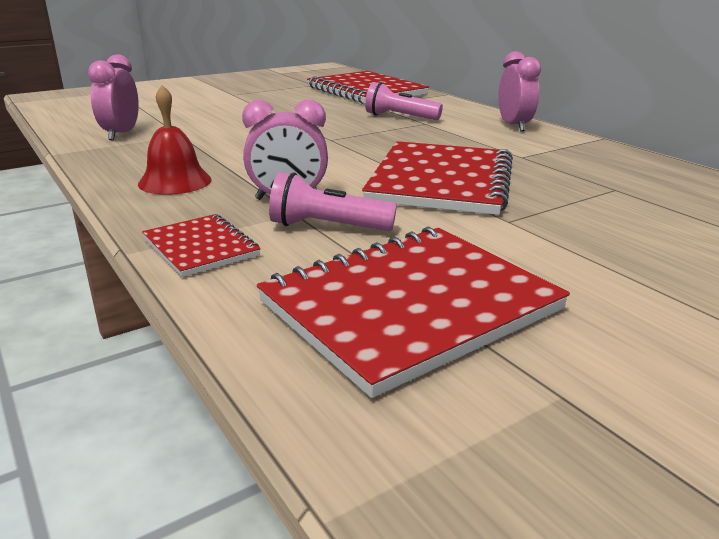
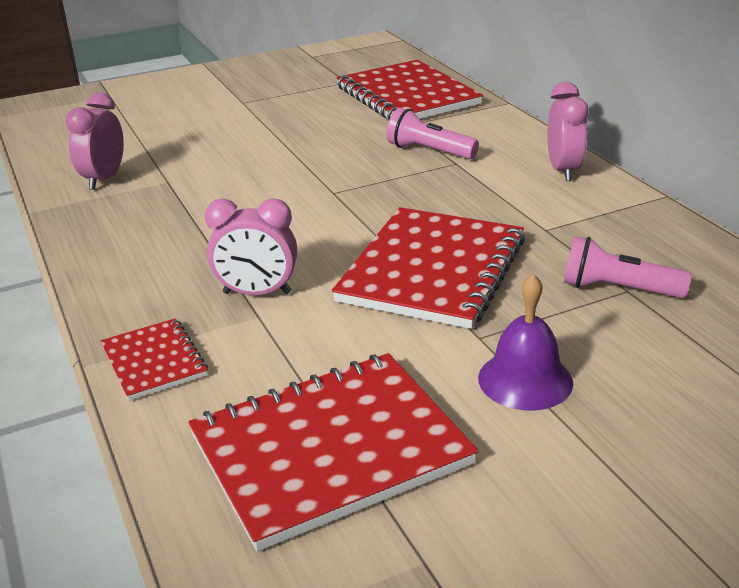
camera: 10 degrees right, 5 degrees up
red bell [138,85,212,195] -> none
pink flashlight [269,172,397,231] -> pink flashlight moved to [564,236,692,298]
none -> purple bell [478,274,573,411]

